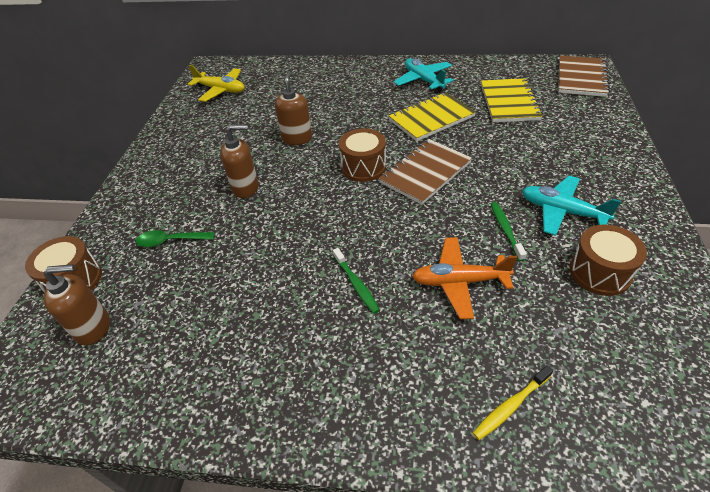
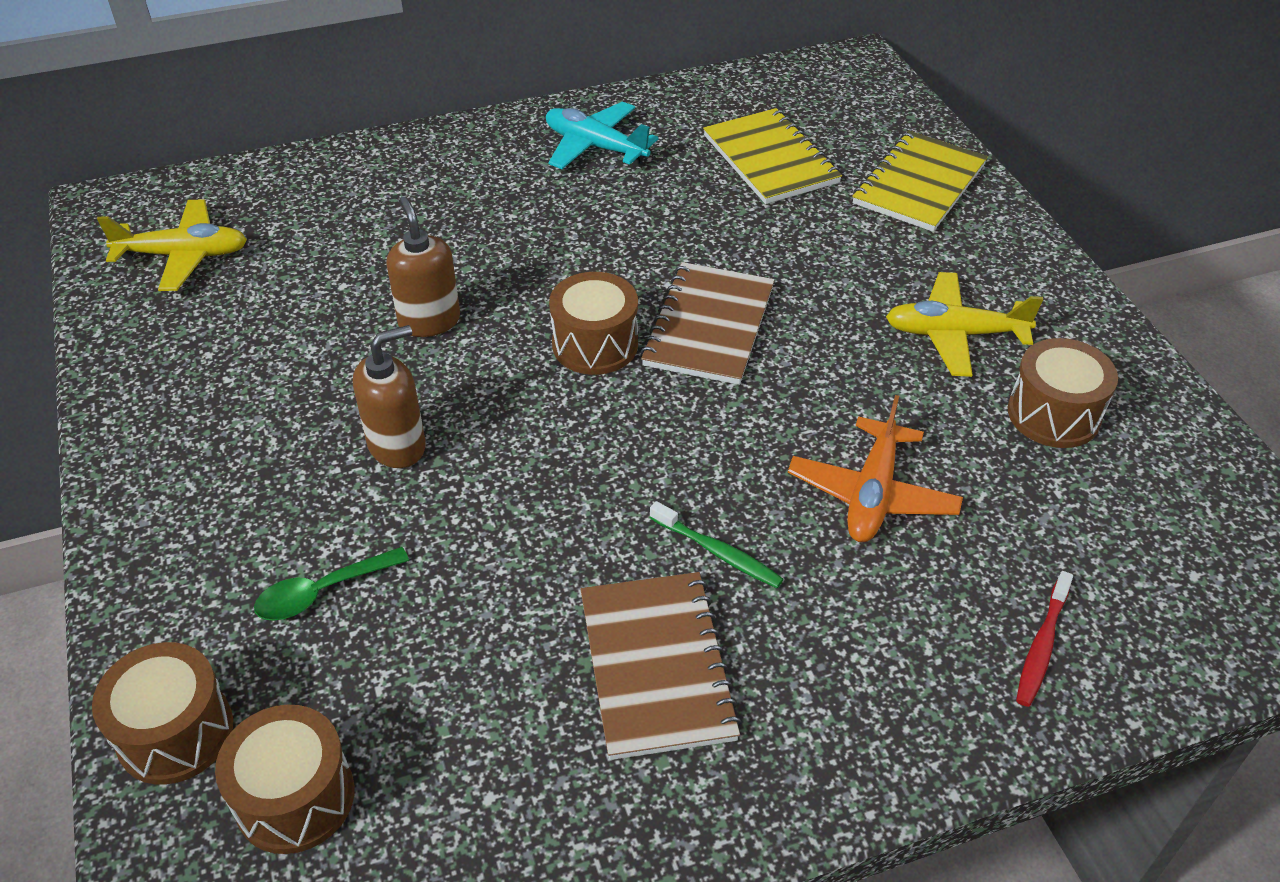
camera: 30 degrees left, 0 degrees up
brown soap dispenser [44,264,110,346] -> brown drum [215,705,354,854]
yellow notebook [388,92,476,142] -> yellow notebook moved to [852,131,988,232]
orange plane [412,237,517,319] -> orange plane turned 45 degrees counterclockwise [788,395,963,542]
yellow toothbrush [473,365,553,440] -> red toothbrush [1016,571,1073,707]
green toothbrush [491,202,527,261] -> none
turquoise plane [522,176,621,236] -> yellow plane [886,272,1043,377]
brown notebook [558,56,610,97] -> brown notebook moved to [580,572,742,760]

